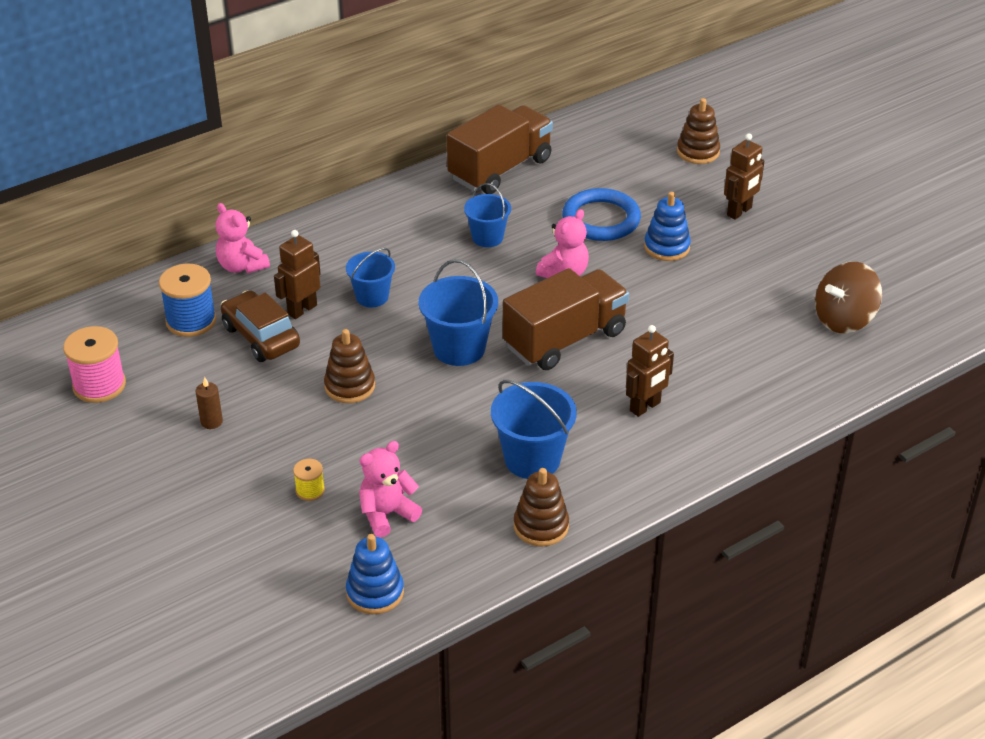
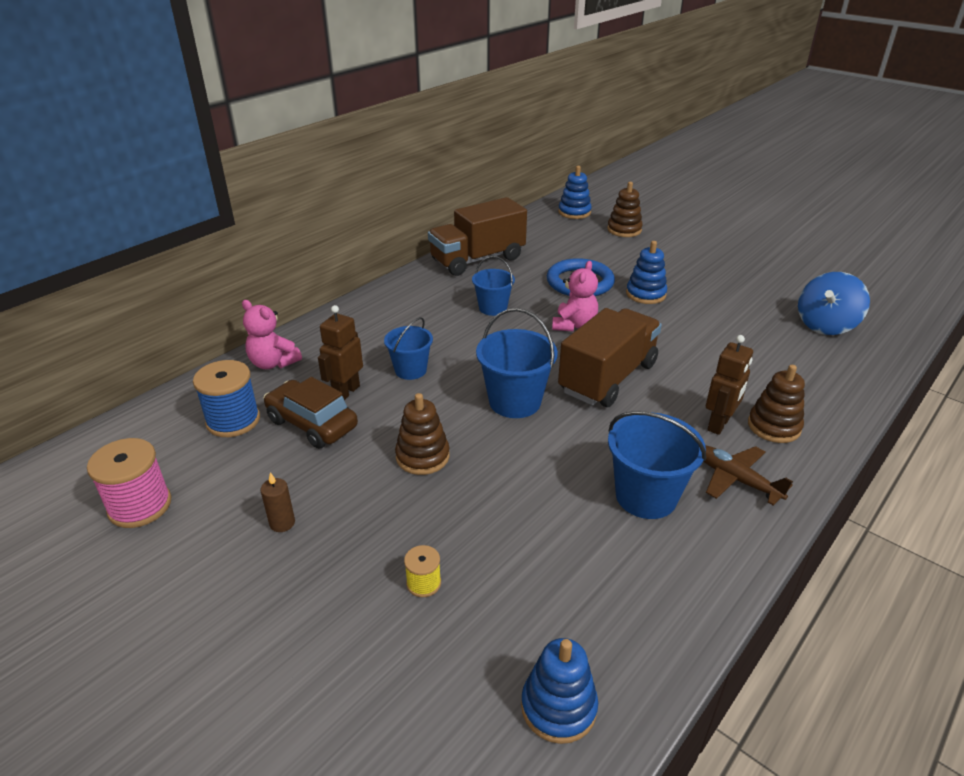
camera: 15 degrees left, 5 degrees down
pink teddy bear [359,441,422,538] -> none
brown truck [447,105,553,194] -> brown truck turned 150 degrees counterclockwise [428,197,527,276]
brown stacking toy [514,468,569,546] -> brown stacking toy moved to [748,365,805,443]
brown robot [724,133,764,220] -> none
brown spinning top [815,262,882,333] -> blue spinning top [798,272,870,335]
none -> blue stacking toy [558,166,592,219]
none -> brown plane [704,445,793,506]

